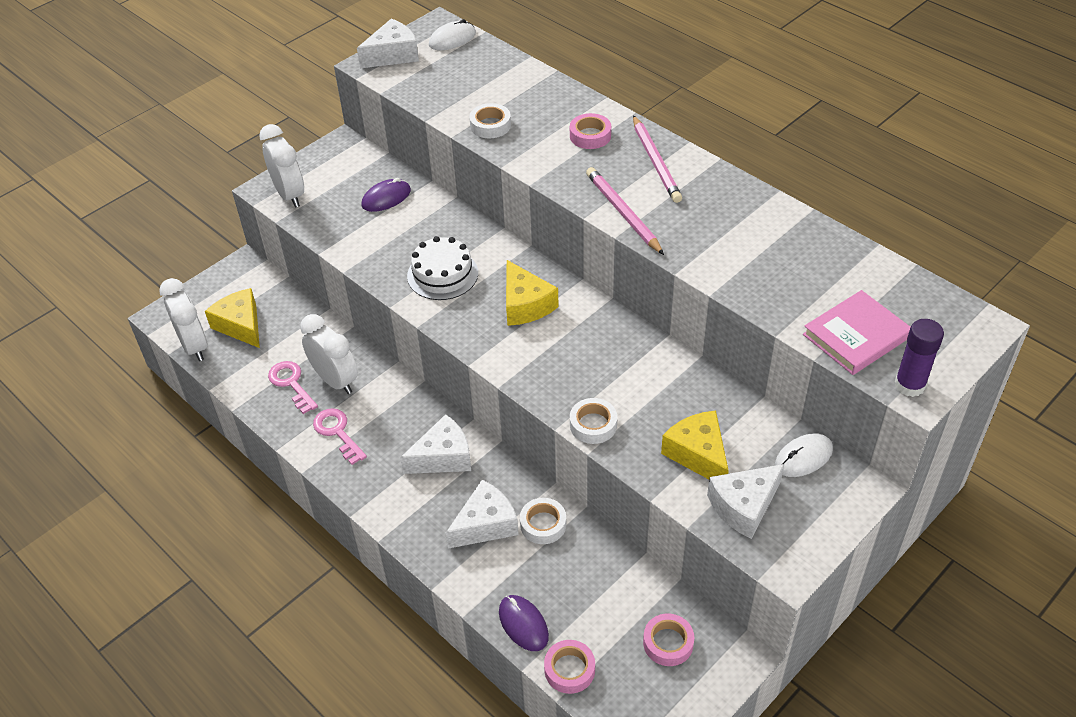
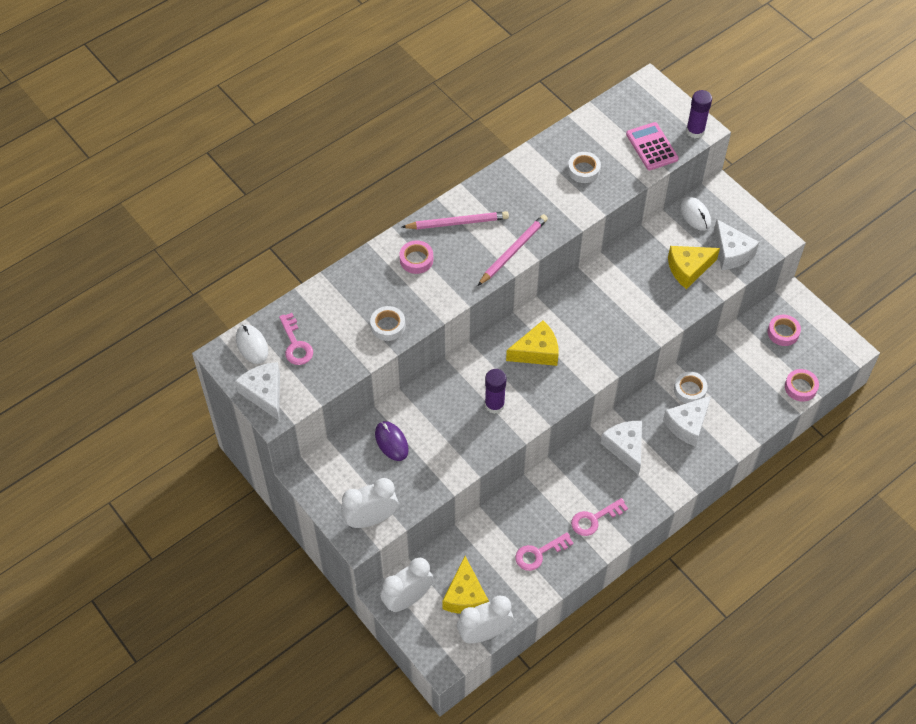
camera: 85 degrees left, 10 degrees up
yellow cheese [205,288,260,348] -> yellow cheese turned 60 degrees counterclockwise [442,556,489,614]
white clock [300,314,358,394] -> white clock moved to [380,558,434,612]
white cake [407,236,478,300] -> purple glue stick [485,369,507,414]
white cheese [446,480,519,549] -> white cheese turned 105 degrees counterclockwise [663,396,711,447]
purple mouse [499,595,549,651] -> none
white tape [570,398,617,444] -> white tape moved to [568,152,601,183]
pink pencil [586,167,664,255] -> pink pencil turned 150 degrees clockwise [478,214,548,286]
pink book [803,290,910,375] -> pink calculator [626,122,679,170]
none -> pink key [279,313,313,365]

